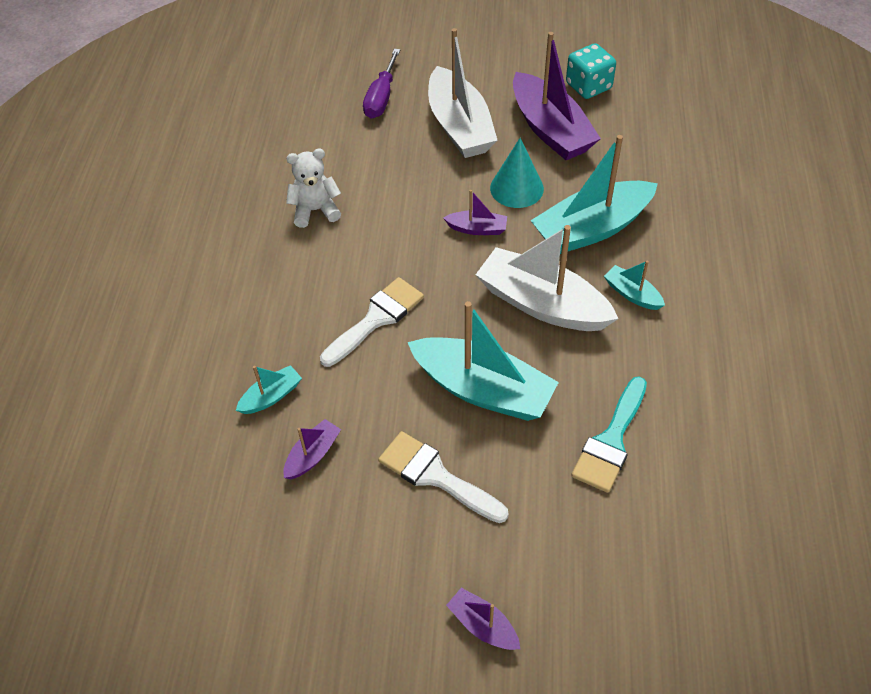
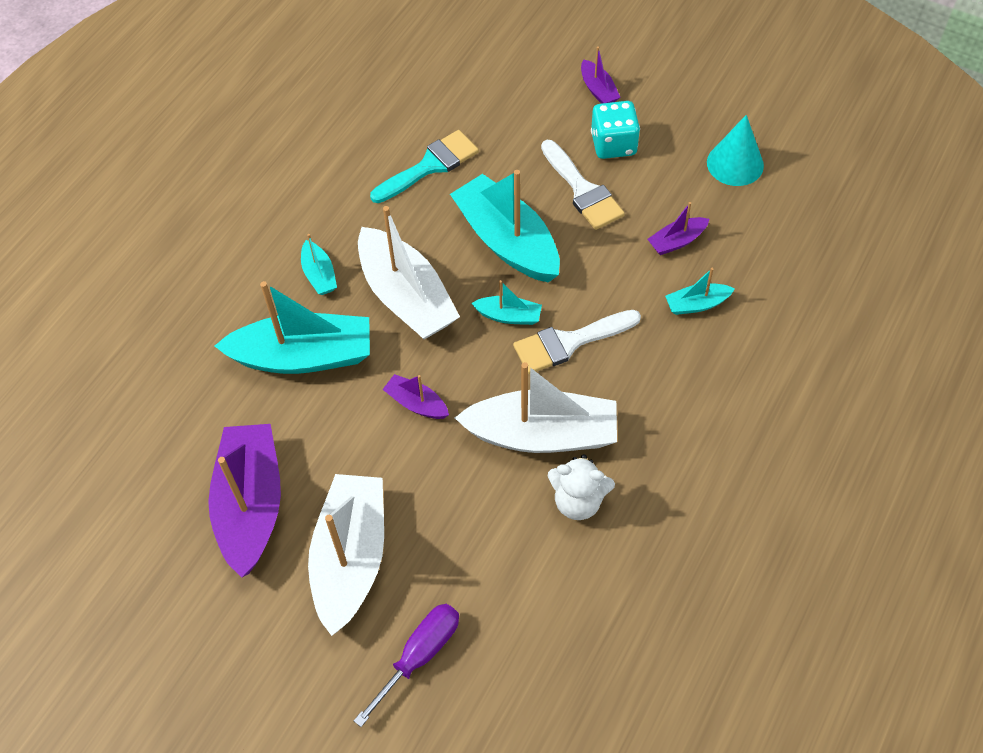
camera: 155 degrees left, 5 degrees up
turquoise cone [490,138,544,208] -> turquoise cone moved to [707,115,764,186]
turquoise dice [566,43,616,99] -> turquoise dice moved to [591,101,640,159]
none -> white boat [455,362,617,453]
none -> turquoise boat [471,280,542,325]

